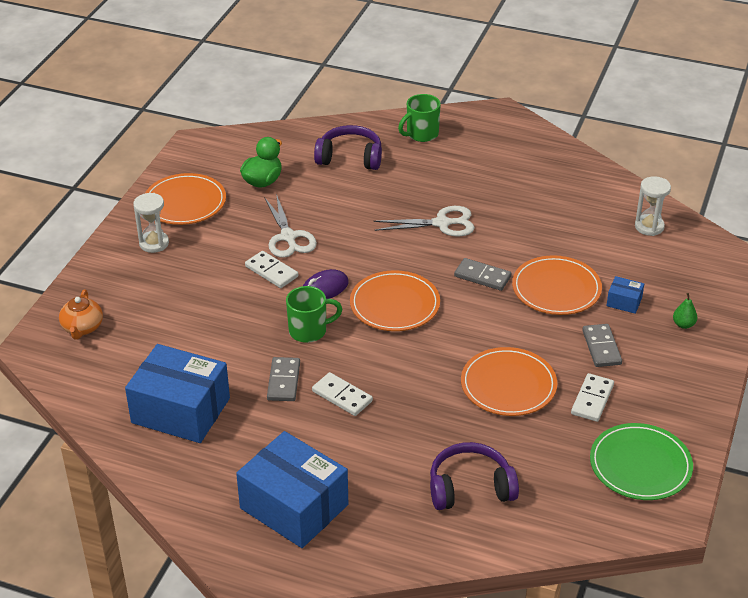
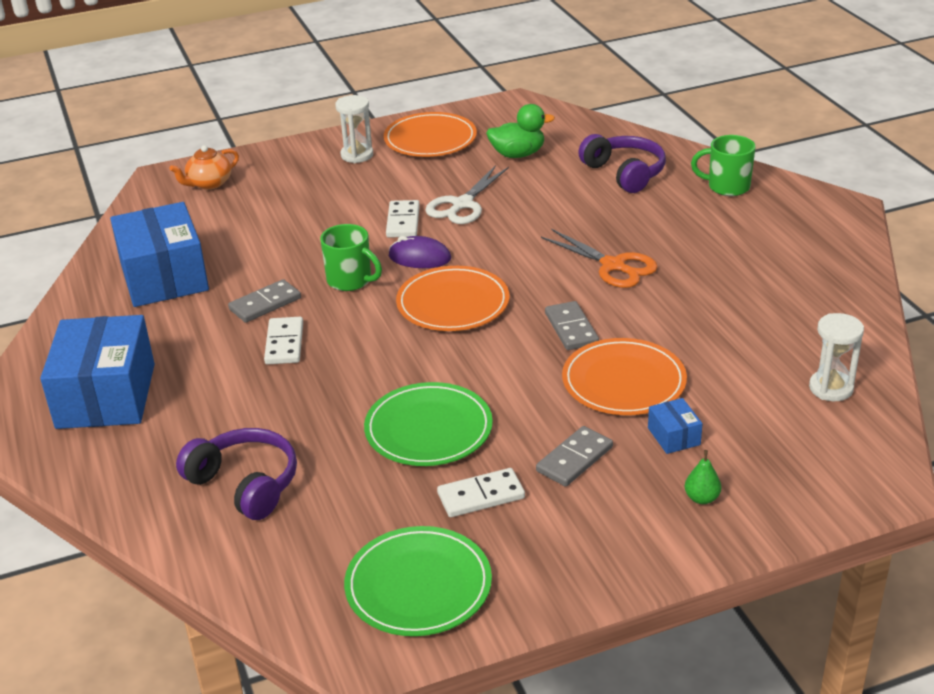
camera: 50 degrees right, 5 degrees down
white scissors [373,206,475,237] -> orange scissors [541,229,658,288]
orange plate [461,347,557,416] -> green plate [364,382,493,466]

